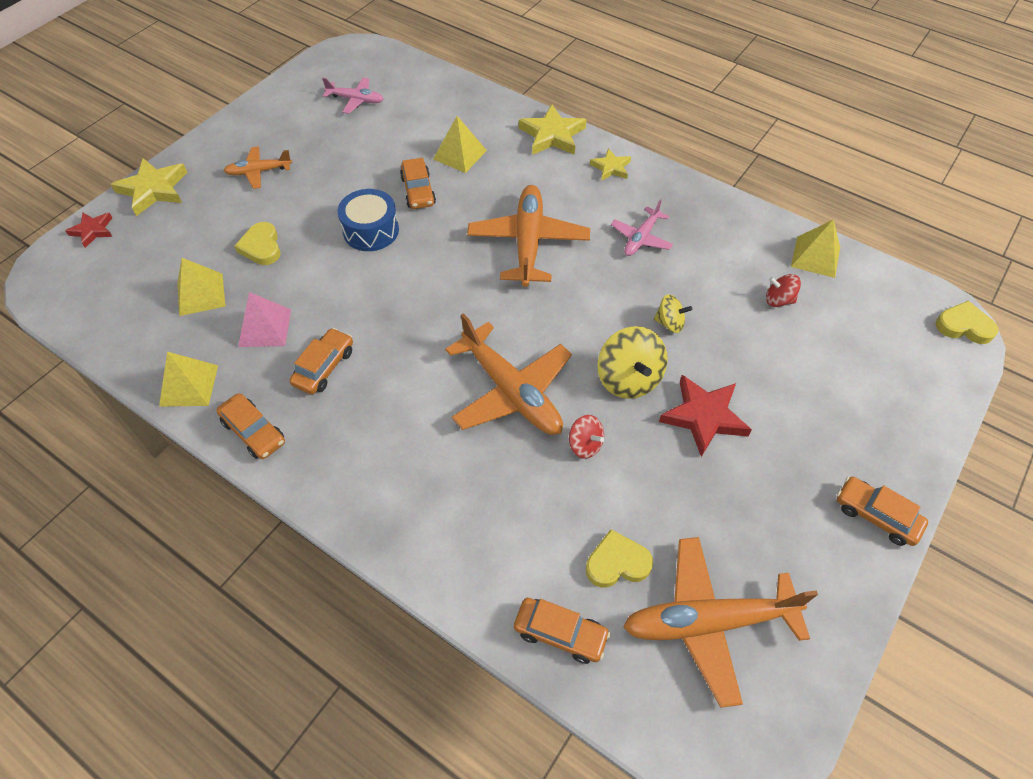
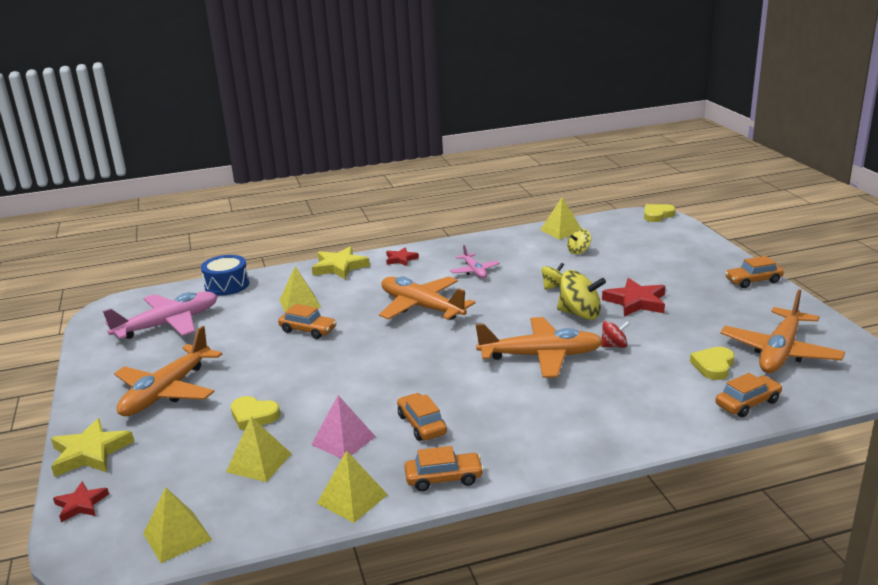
camera: 50 degrees left, 30 degrees down
orange plane [223,146,292,189] -> orange plane [114,326,222,416], size x1.85
pink plane [322,78,384,114] -> pink plane [103,292,218,339], size x1.85
blue drum [338,189,399,251] -> blue drum moved to [201,255,249,295]
yellow star [590,148,631,181] -> red star [386,247,419,266]
red spinning top [766,274,801,307] -> yellow spinning top [567,229,591,254]
none -> yellow pyramid [143,487,212,563]

